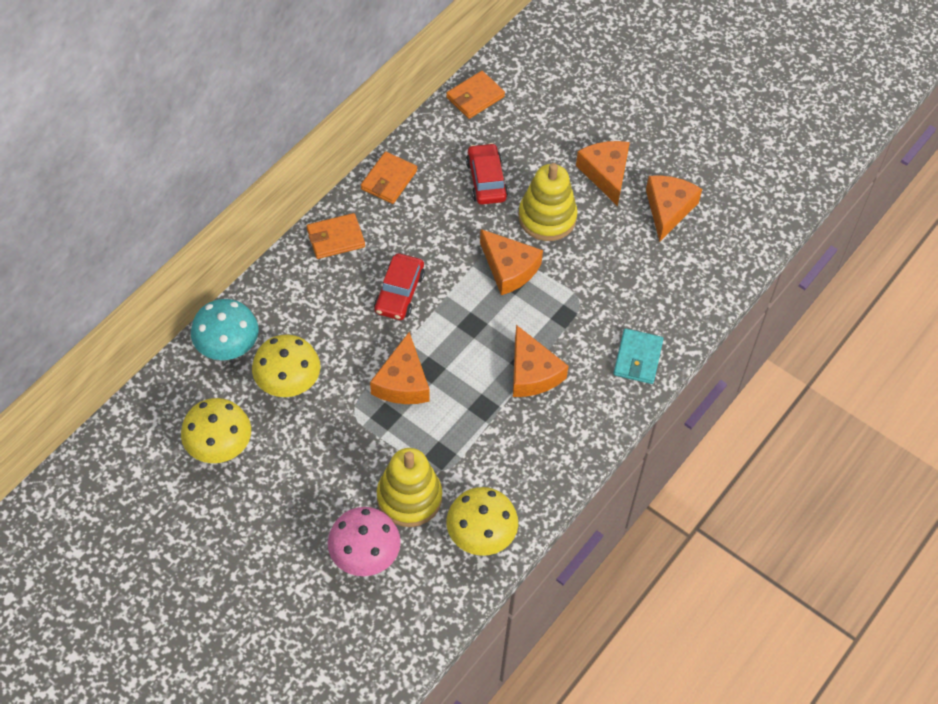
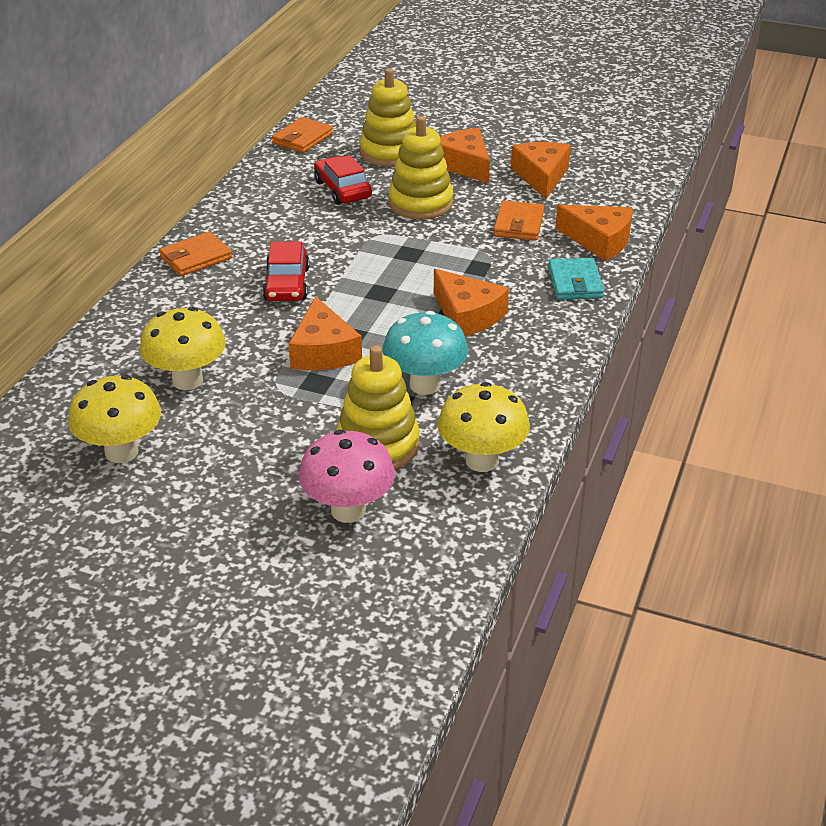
camera: 15 degrees left, 20 degrees down
turquoise mushroom [191,299,259,360] -> turquoise mushroom moved to [382,311,468,395]
orange wallet [361,152,417,204] -> orange wallet moved to [494,201,544,241]
orange cheese [480,229,543,295] -> orange cheese moved to [555,205,632,261]
none -> yellow stacking toy [360,68,416,166]

